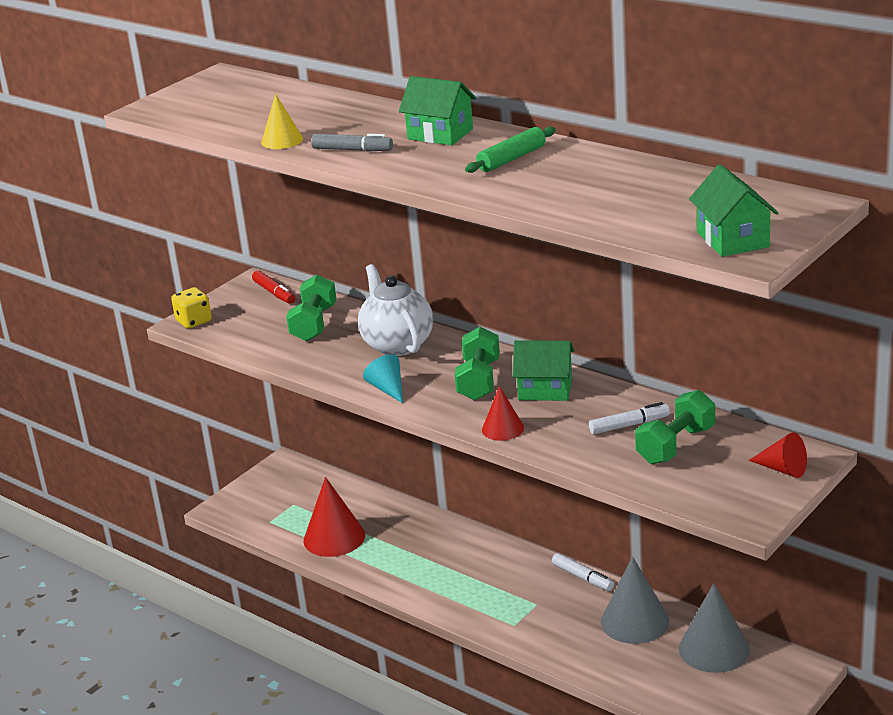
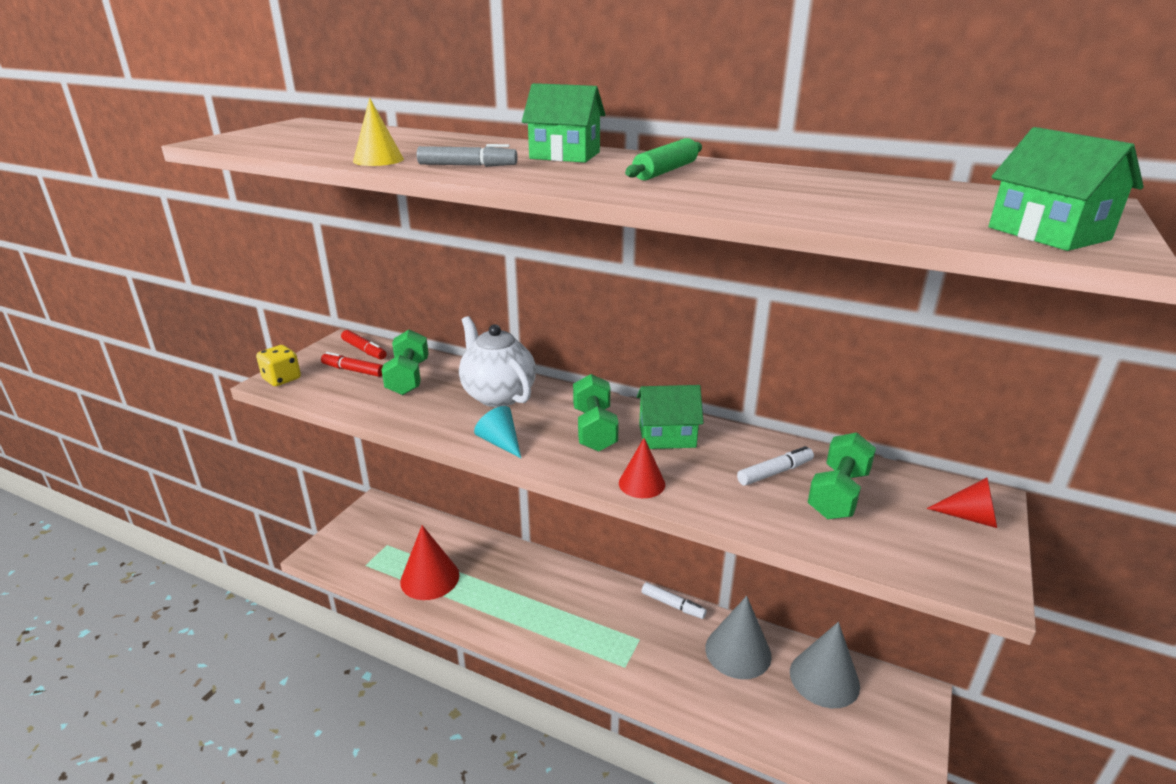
camera: 15 degrees left, 0 degrees up
none -> red marker [321,352,383,377]

